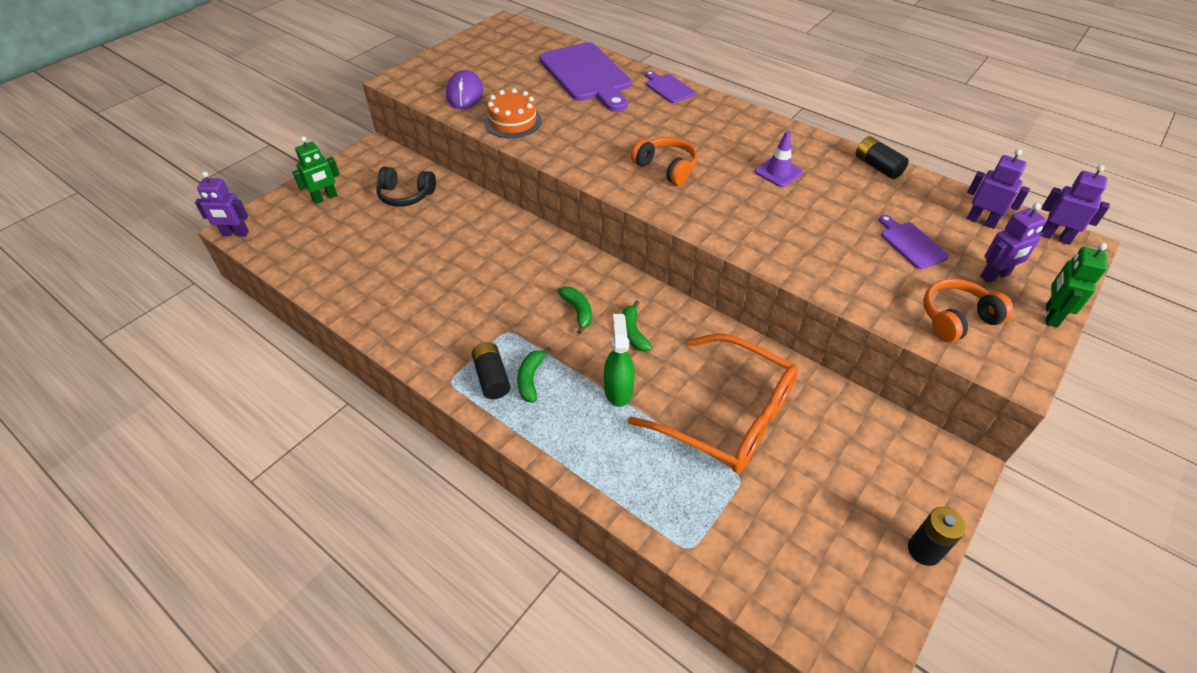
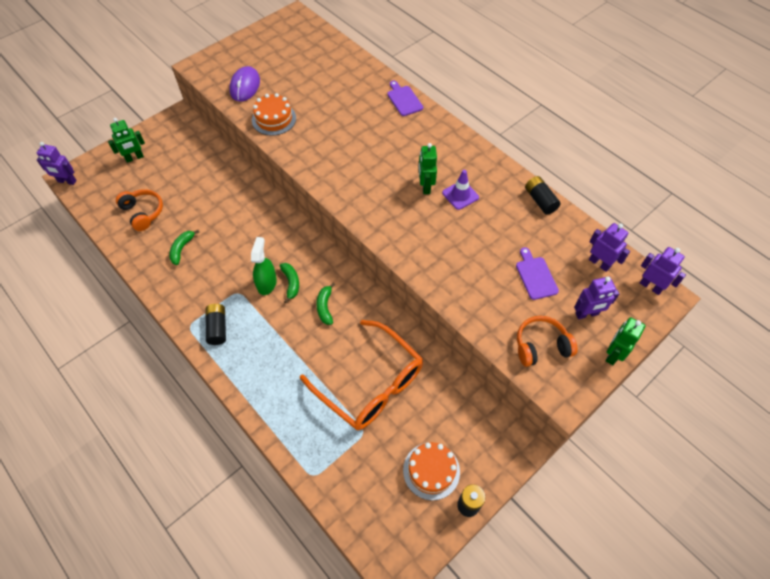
camera: 10 degrees right, 10 degrees up
black headphones [376,166,436,207] -> none
green banana [517,347,552,403] -> green banana moved to [169,230,199,265]
purple cutting board [539,42,631,112] -> none
green spray bottle [604,314,635,407] -> green spray bottle moved to [251,237,277,295]
orange headphones [631,137,697,186] -> orange headphones moved to [116,189,163,231]
none -> orange cake [403,442,460,500]
none -> green robot [418,143,437,194]

